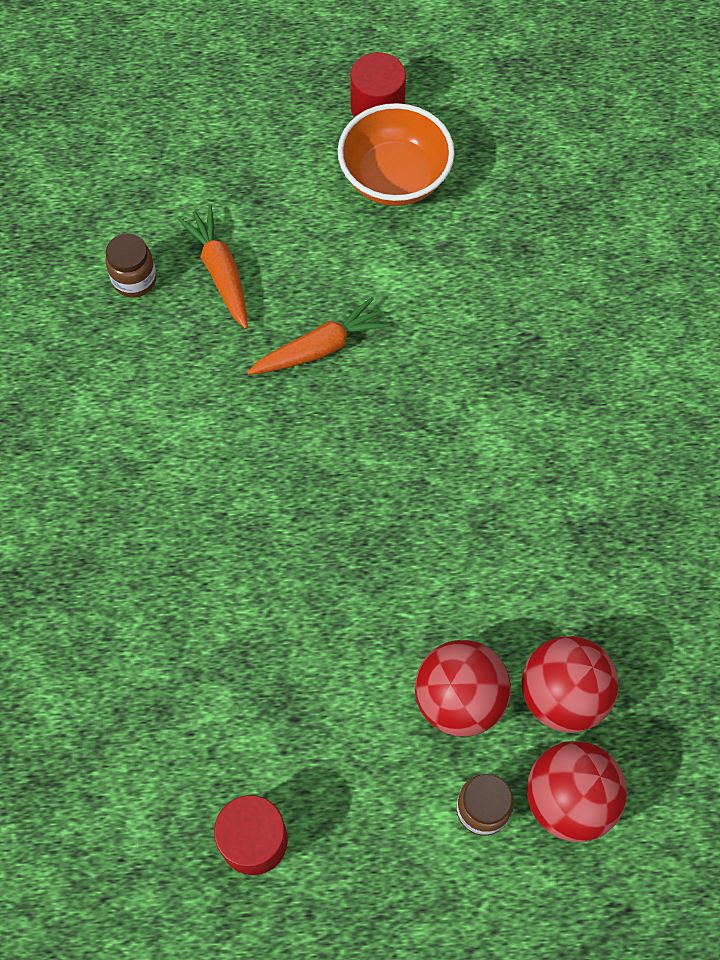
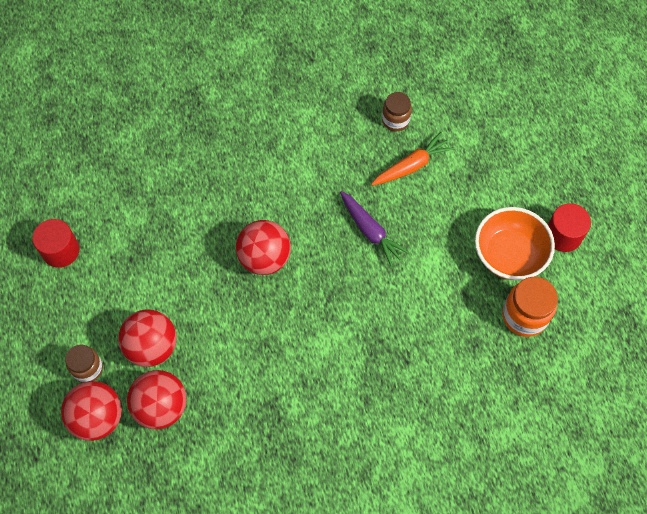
camera: 80 degrees right, 0 degrees up
orange carrot [247,297,390,375] -> purple carrot [340,191,410,267]
none -> red ball [236,220,291,275]
none -> orange jar [502,277,558,337]

